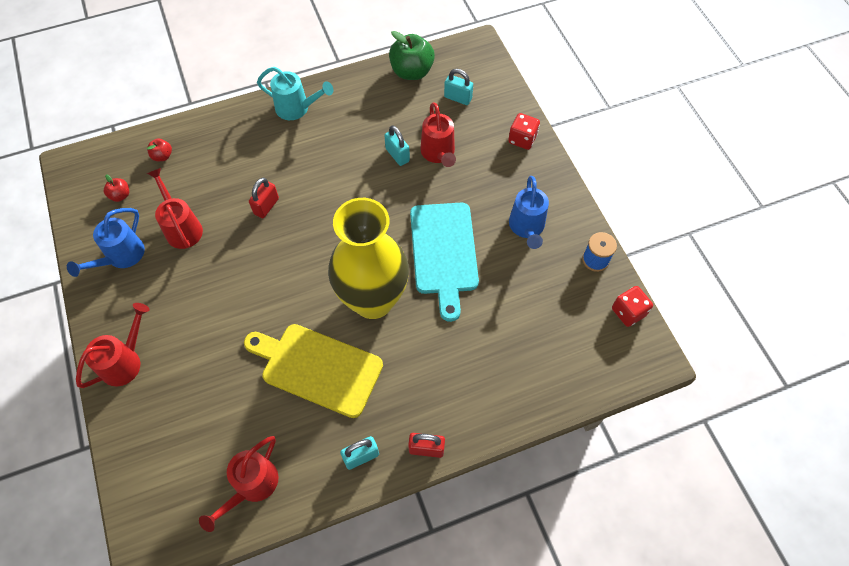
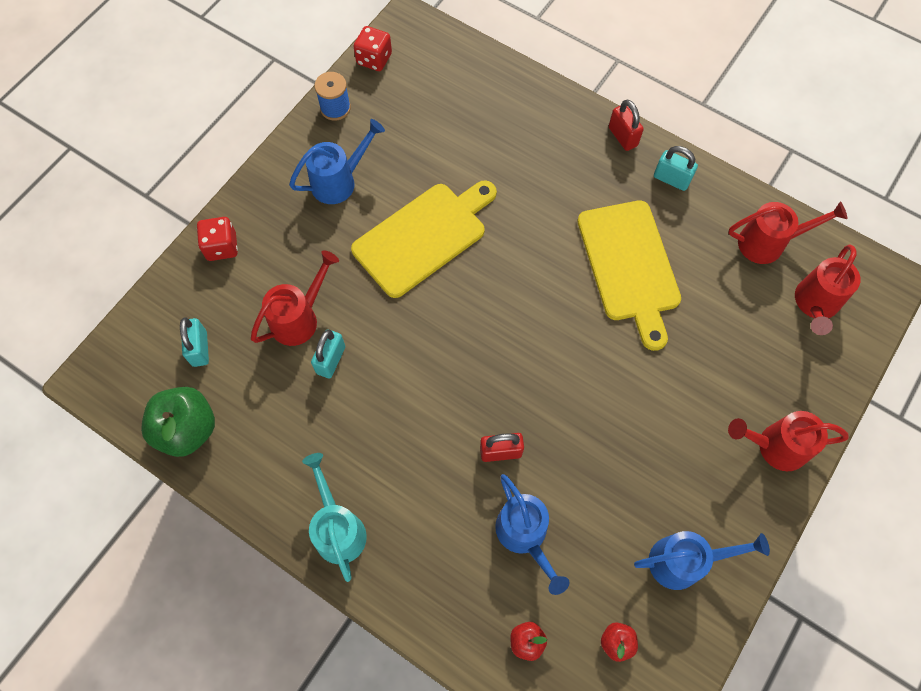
camera: 125 degrees left, 5 degrees up
red watering can [147,168,203,249] -> red watering can moved to [795,245,861,335]
yellow vase [328,198,409,319] -> none
turquoise cutting board [410,203,479,322] -> yellow cutting board [351,180,497,298]
none -> blue watering can [495,474,569,595]

